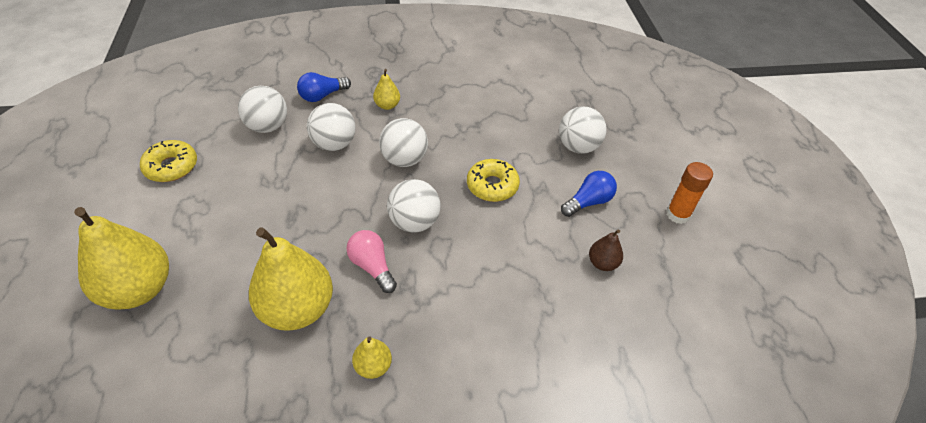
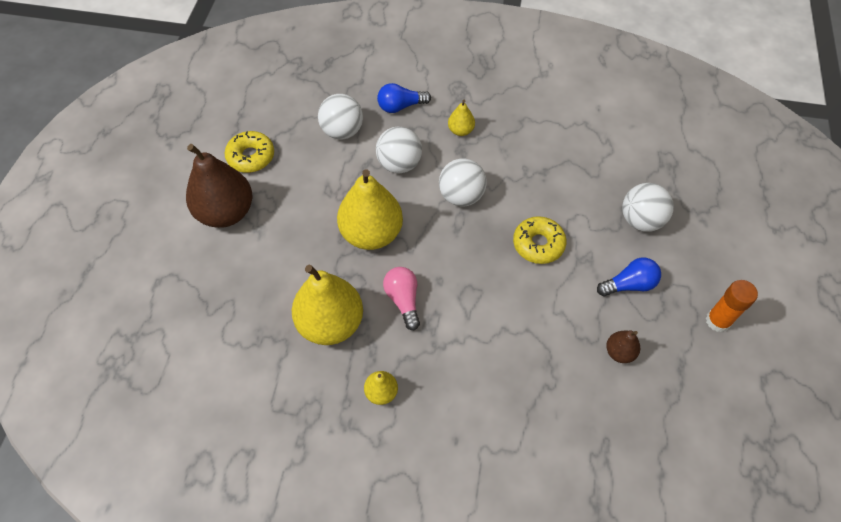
camera: 20 degrees right, 10 degrees up
yellow pear [74,207,169,309] -> yellow pear moved to [337,169,403,250]
white ball [387,179,441,233] -> none
none -> brown pear [186,144,252,228]

